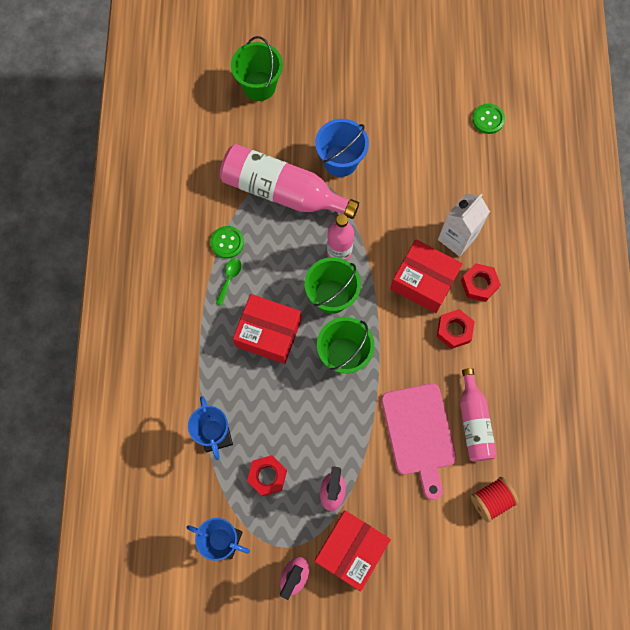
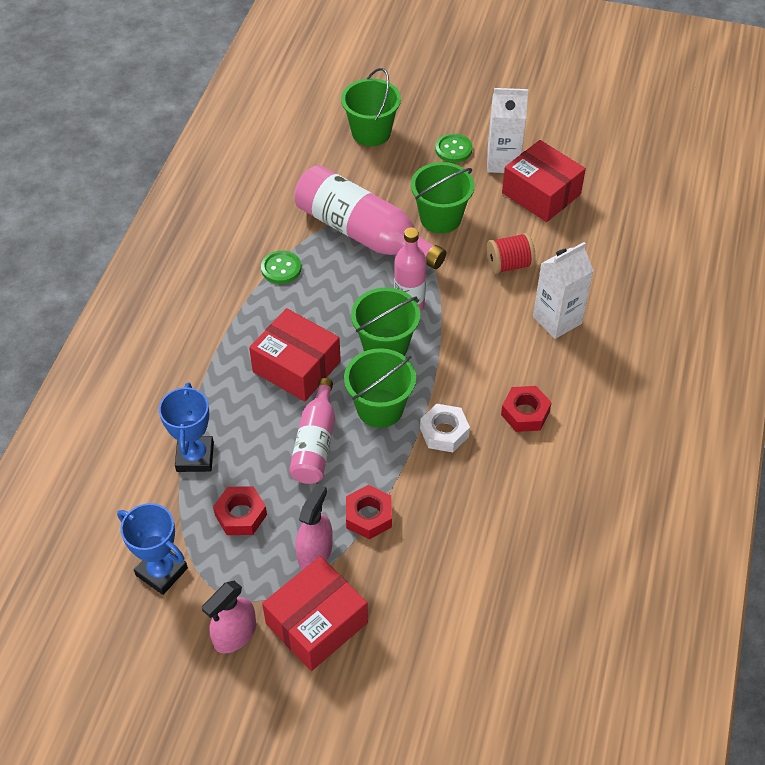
camera: 15 degrees right, 20 degrees down
green spoon [215,258,242,306] -> none
blue bucket [315,119,369,177] -> green bucket [411,162,475,234]
pink cutting board [381,383,456,500] -> none
red box [390,240,463,313] -> red box moved to [502,140,586,222]
pink bottle [460,368,497,462] -> pink bottle moved to [289,378,335,484]
red nut [461,263,501,302] -> red nut moved to [346,485,392,539]
red spool [471,477,519,522] -> red spool moved to [487,233,536,274]
green button [472,104,505,134] -> green button moved to [435,134,473,163]
none -> white nut [420,404,470,452]
none -> white carton [487,88,528,173]

